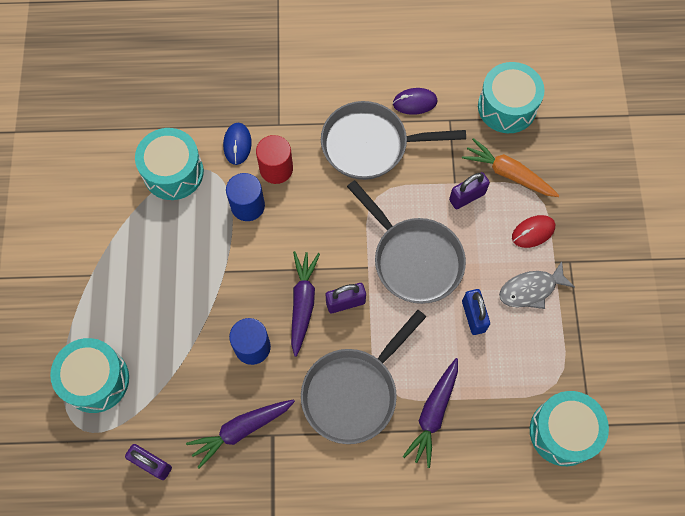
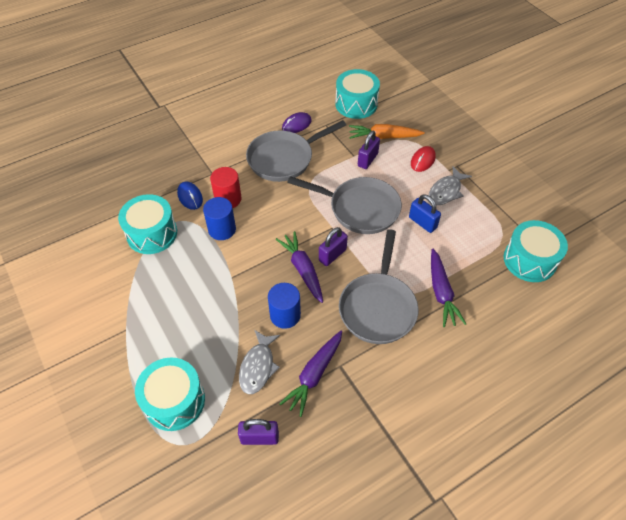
camera: 30 degrees left, 15 degrees down
none -> grey fish [239,330,280,394]

